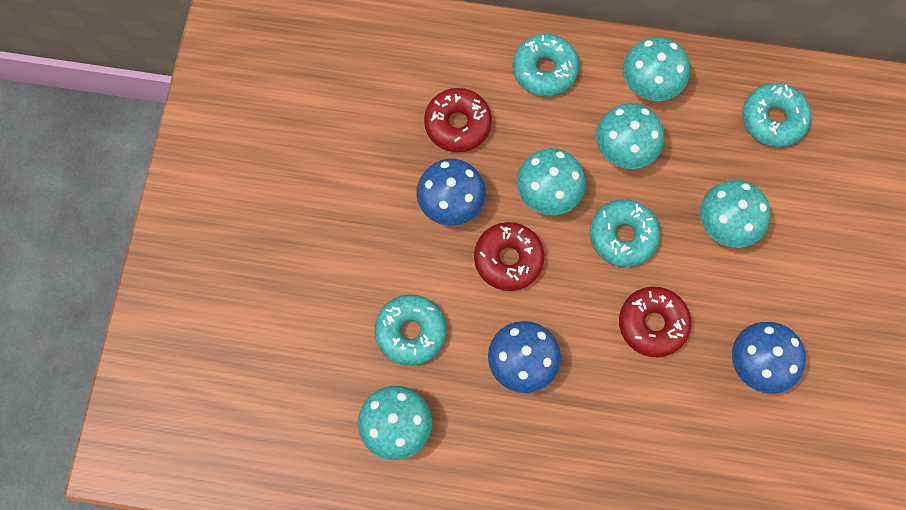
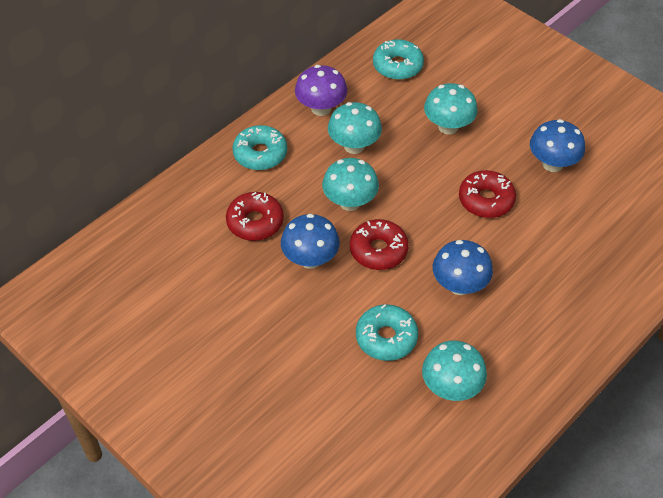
camera: 55 degrees left, 20 degrees down
turquoise donut [590,199,660,267] -> none
turquoise mushroom [622,37,690,101] -> purple mushroom [295,65,347,116]

